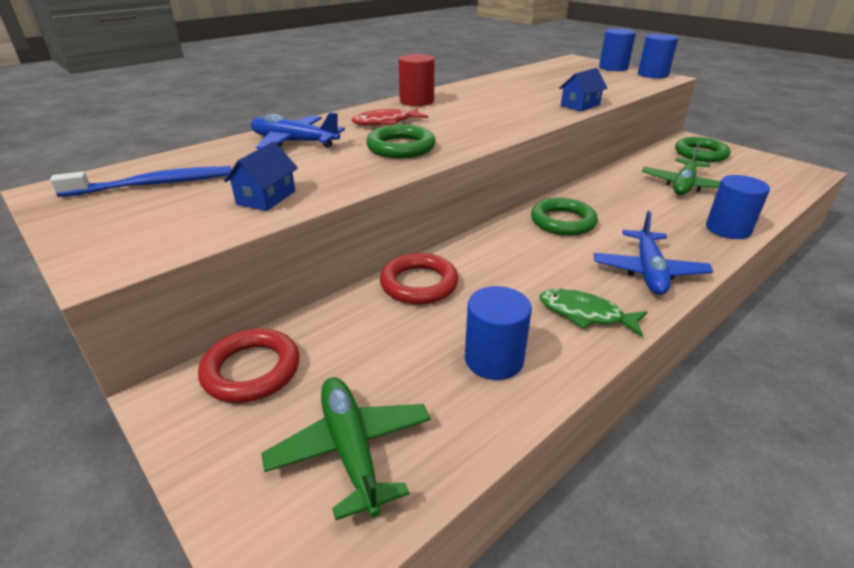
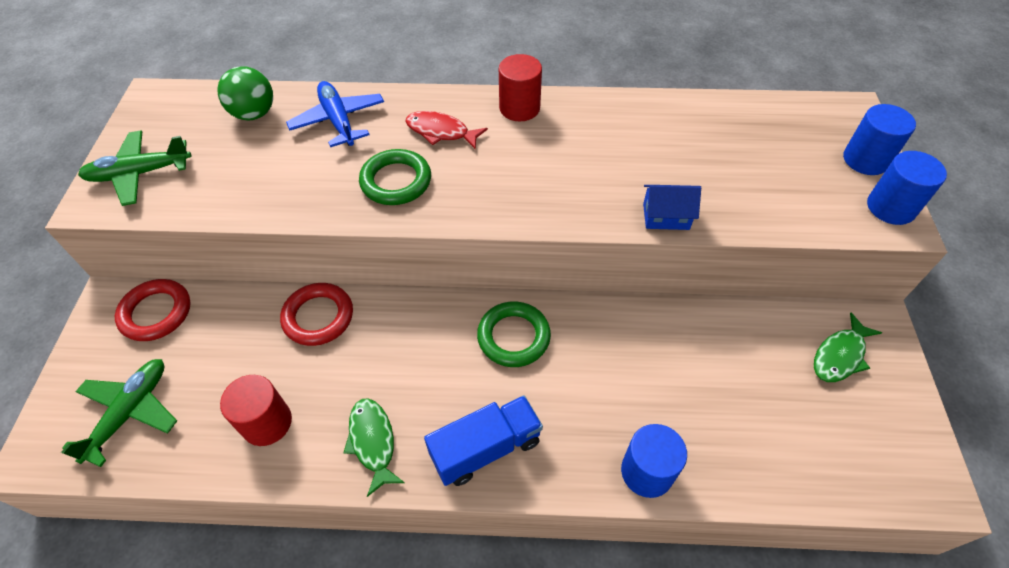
camera: 45 degrees right, 20 degrees up
blue toothbrush [50,166,231,197] -> none
blue house [224,141,298,211] -> none
blue cylinder [465,286,532,380] -> red cylinder [220,375,292,446]
blue plane [594,211,713,295] -> blue truck [424,395,543,486]
green plane [642,144,721,195] -> green plane moved to [78,130,192,206]
green ring [675,137,731,162] -> green fish [814,313,882,382]
none -> green ball [217,66,273,121]

